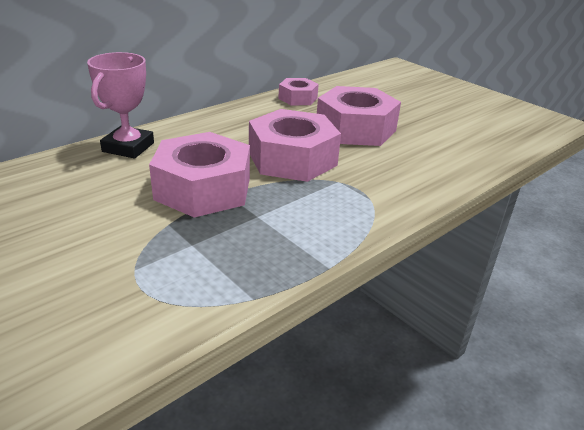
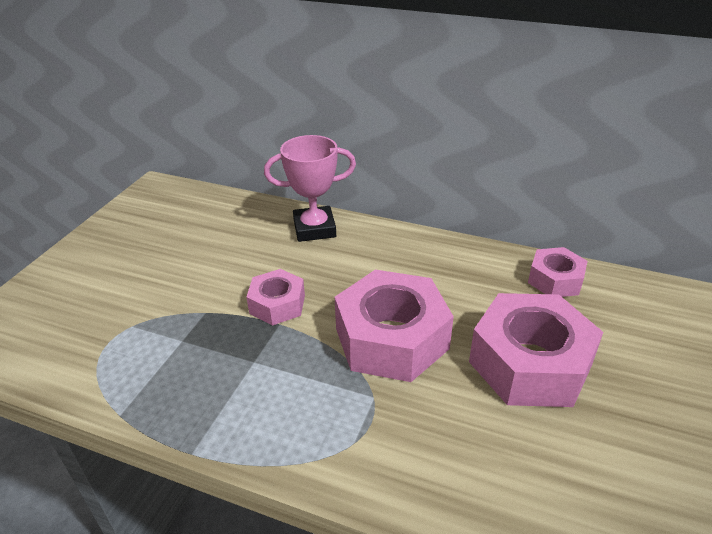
camera: 65 degrees right, 5 degrees up
pink nut [149,132,250,217] -> pink nut [246,269,305,326], size x0.54

